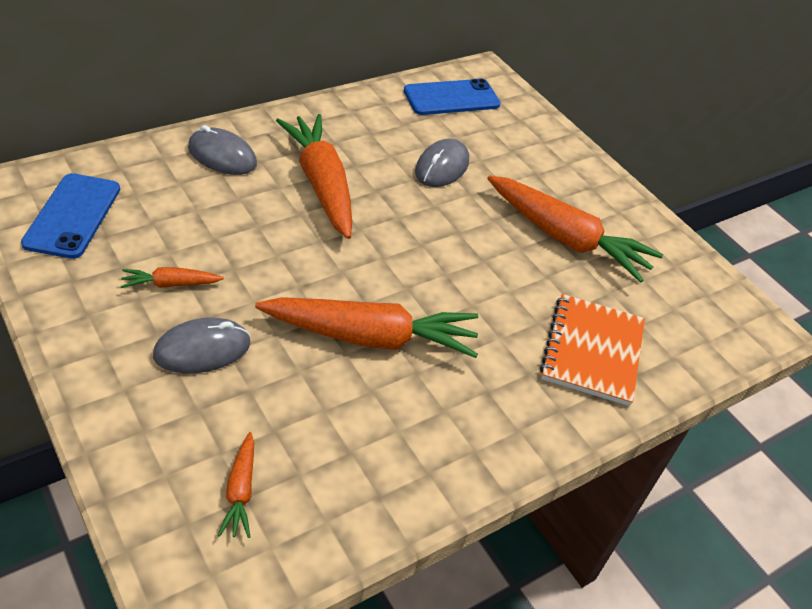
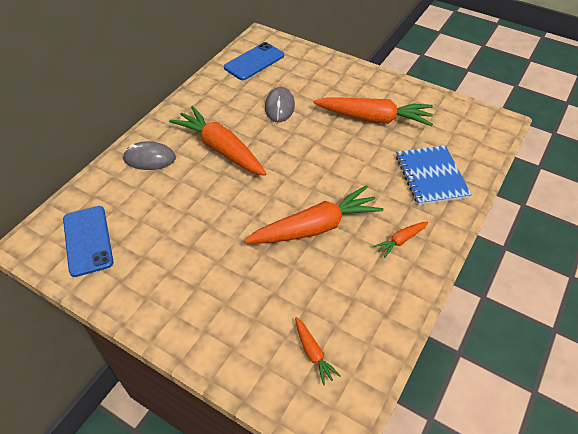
camera: 20 degrees left, 5 degrees up
orange carrot [120,267,224,288] -> orange carrot moved to [374,222,429,258]
grey mouse [153,318,250,373] -> none
orange notebook [540,294,645,406] -> blue notebook [396,145,472,205]

